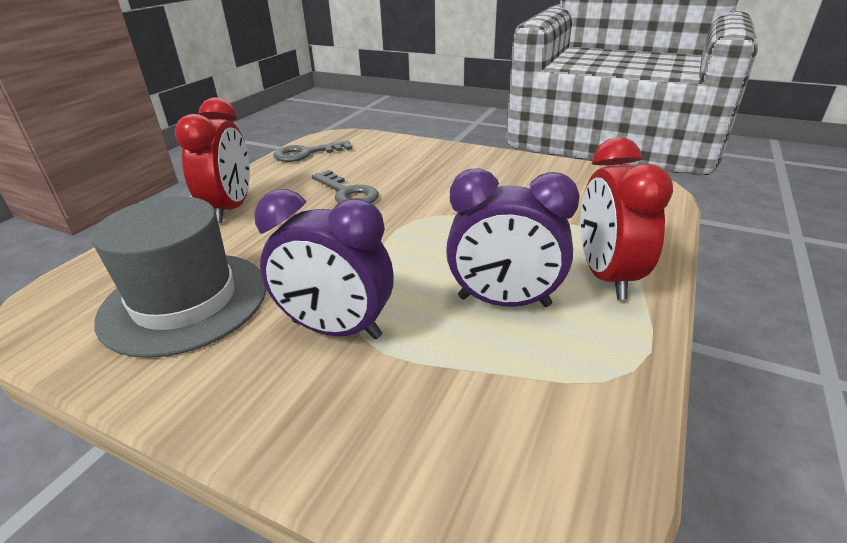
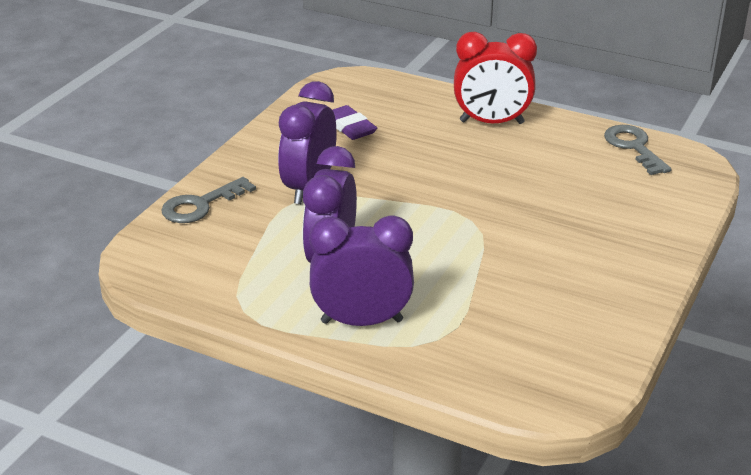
camera: 90 degrees right, 0 degrees up
grey hat [91,196,267,358] -> purple eraser [332,105,377,140]
grey key [312,170,379,203] -> grey key moved to [161,177,256,223]
red clock [580,137,673,300] -> purple clock [310,215,414,326]

